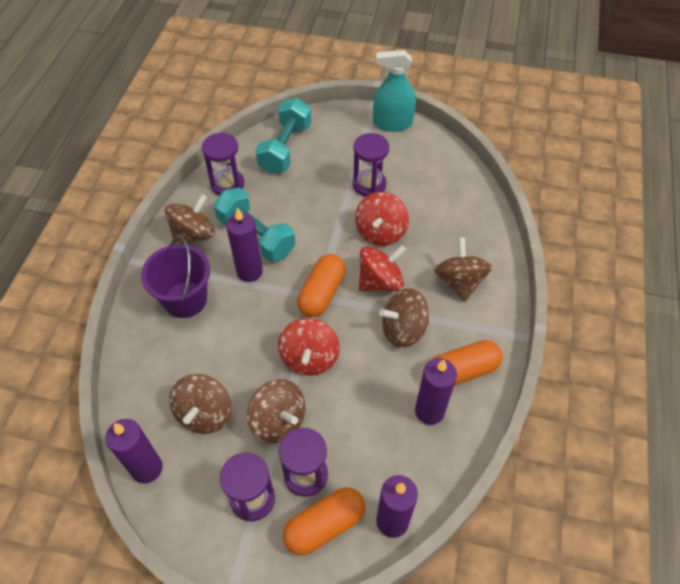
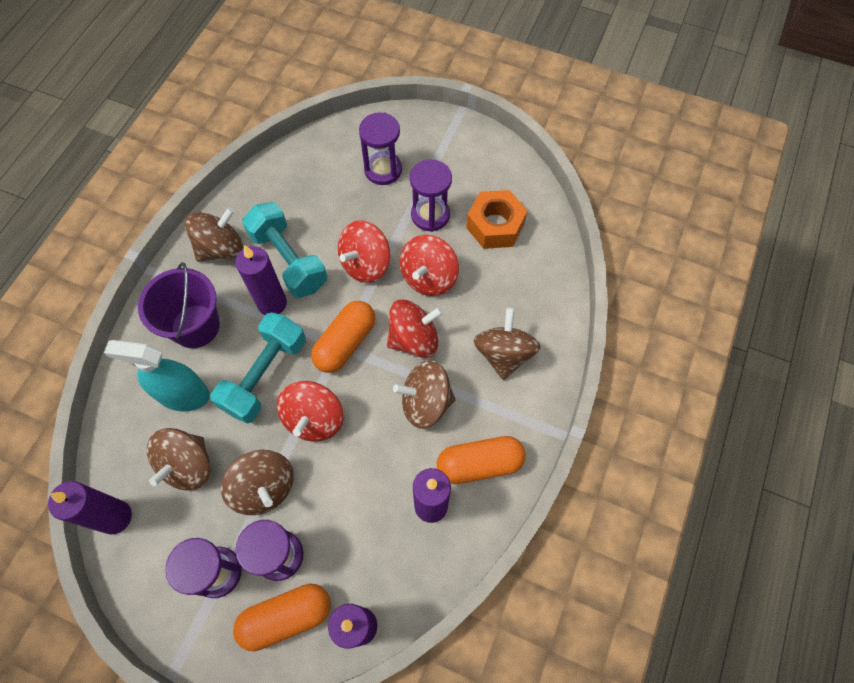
camera: 10 degrees right, 10 degrees up
purple hourglass [202,132,244,196] -> purple hourglass moved to [359,112,402,185]
turquoise dumbbell [255,98,311,174] -> turquoise dumbbell moved to [210,312,306,424]
turquoise spray bottle [373,50,416,132] -> turquoise spray bottle moved to [104,340,210,411]
none -> red spinning top [338,220,390,283]
none -> orange nut [466,190,527,249]

